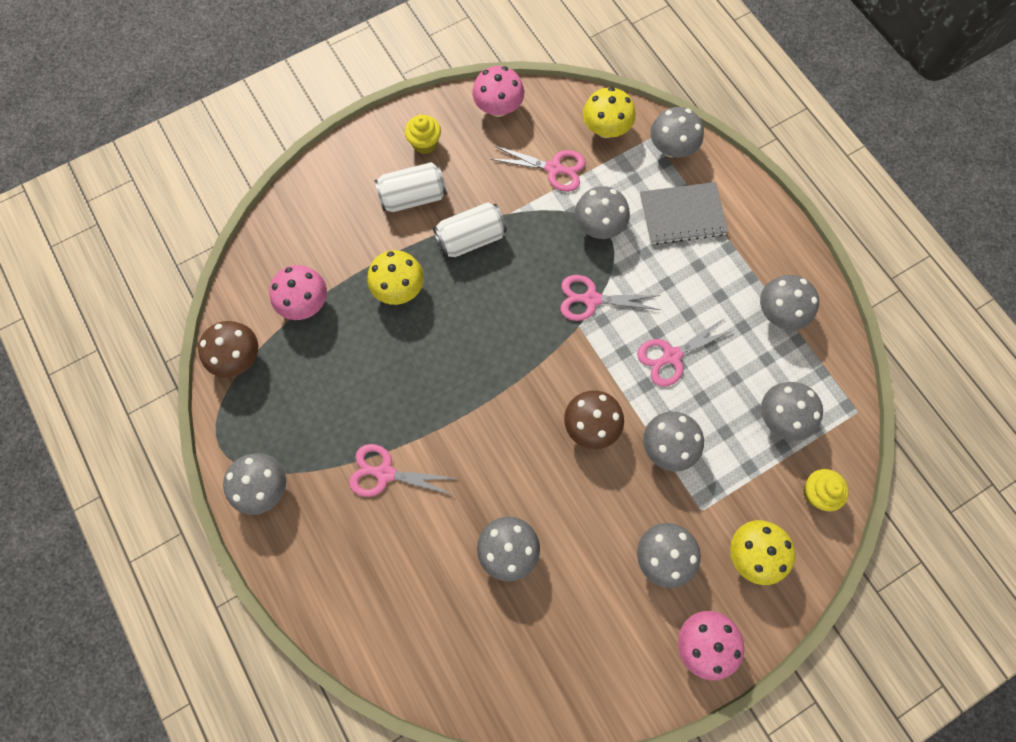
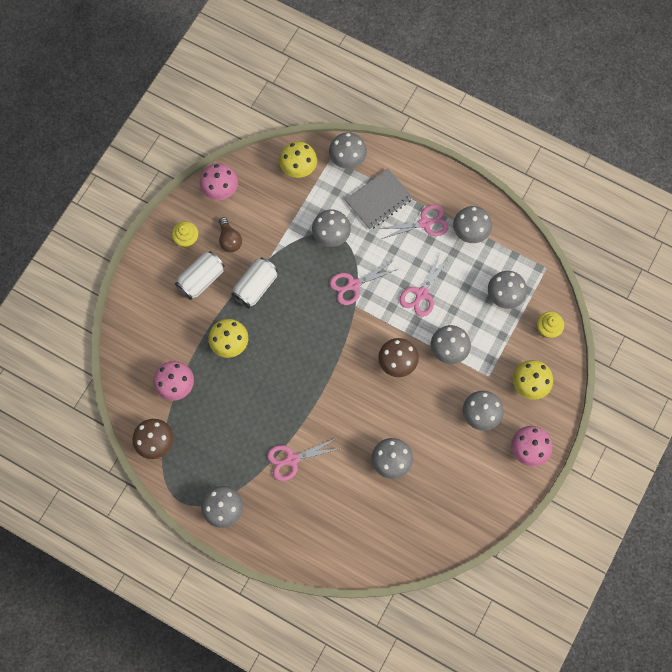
camera: 30 degrees left, 0 degrees up
pink scissors [490,146,586,192] -> pink scissors moved to [378,204,449,239]
none -> brown light bulb [219,217,242,252]

